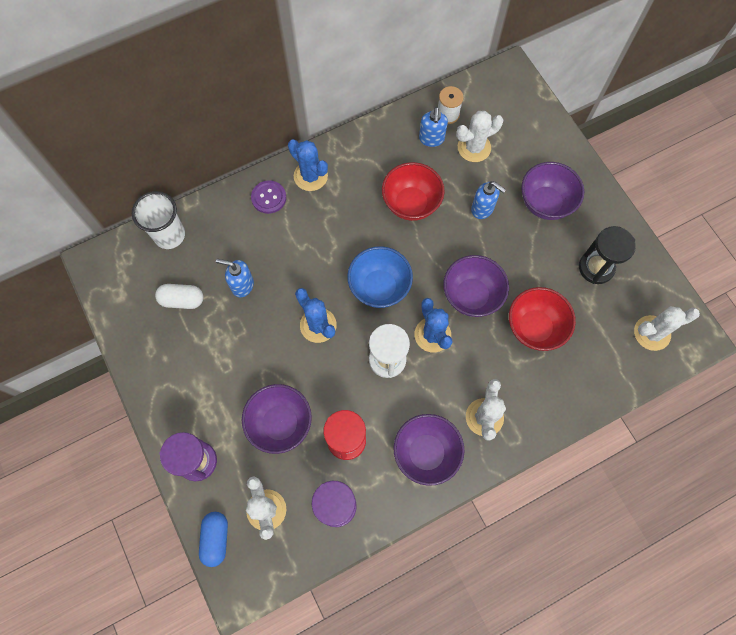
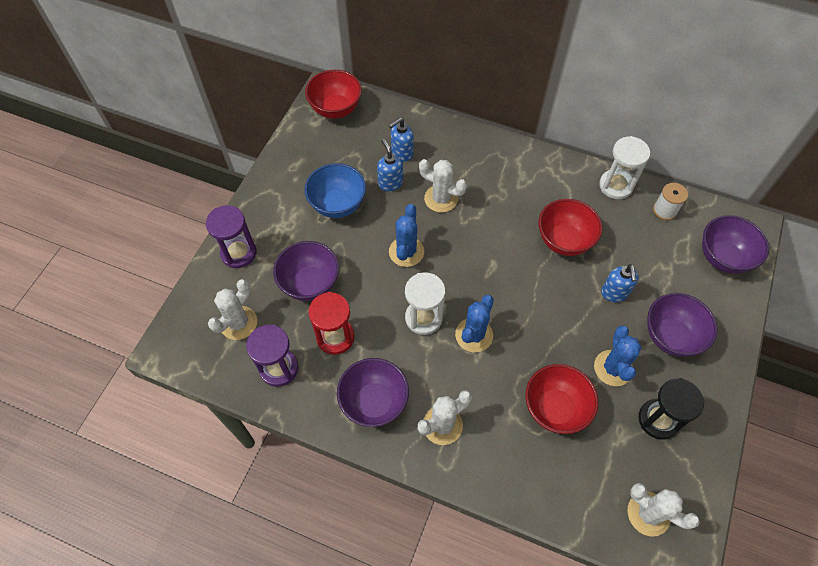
camera: 50 degrees right, 10 degrees down
white cup [132,191,185,249] -> none
white capsule [155,284,203,309] -> none
blue capsule [199,512,228,567] -> none
purple button [251,180,286,214] -> none
blue cactus [288,139,328,191] -> blue cactus moved to [594,325,641,386]
blue bowl [347,246,413,308] -> blue bowl moved to [304,163,366,218]
blue soap dispenser [419,107,448,147] -> blue soap dispenser moved to [389,118,414,162]
purple bowl [443,255,509,317] -> purple bowl moved to [702,215,769,274]
white cactus [456,111,503,162] -> white cactus moved to [419,159,467,213]
none -> red bowl [305,70,362,119]
none -> white hourglass [599,136,650,199]

